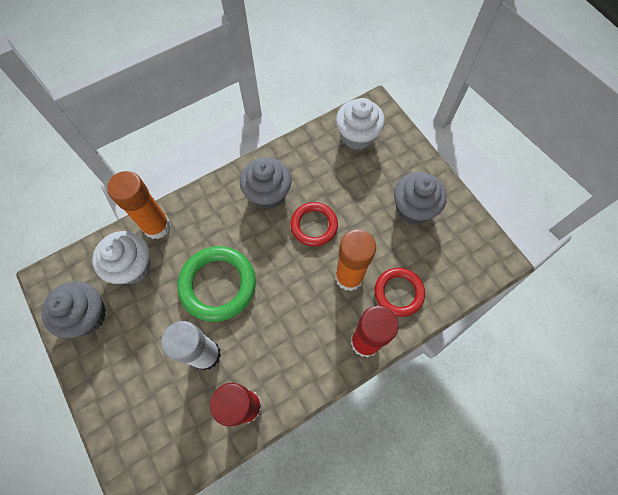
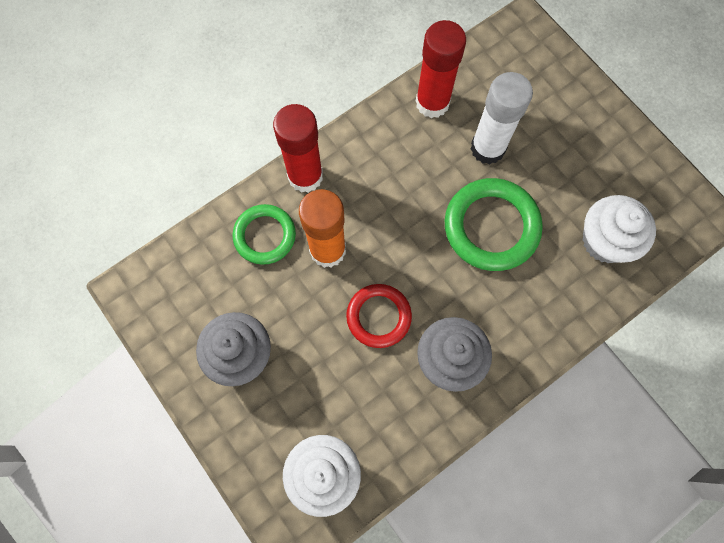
camera: 175 degrees right, 5 degrees up
grey cupcake [41,281,106,338] -> none
orange glue stick [107,171,171,239] -> none
red ring [375,268,425,317] -> green ring [233,204,296,265]

